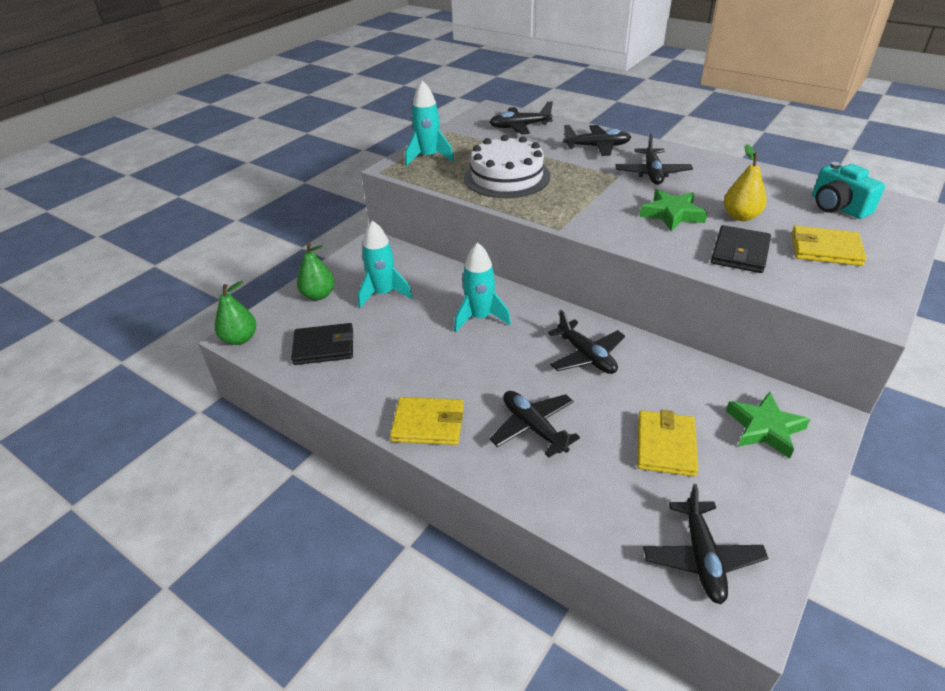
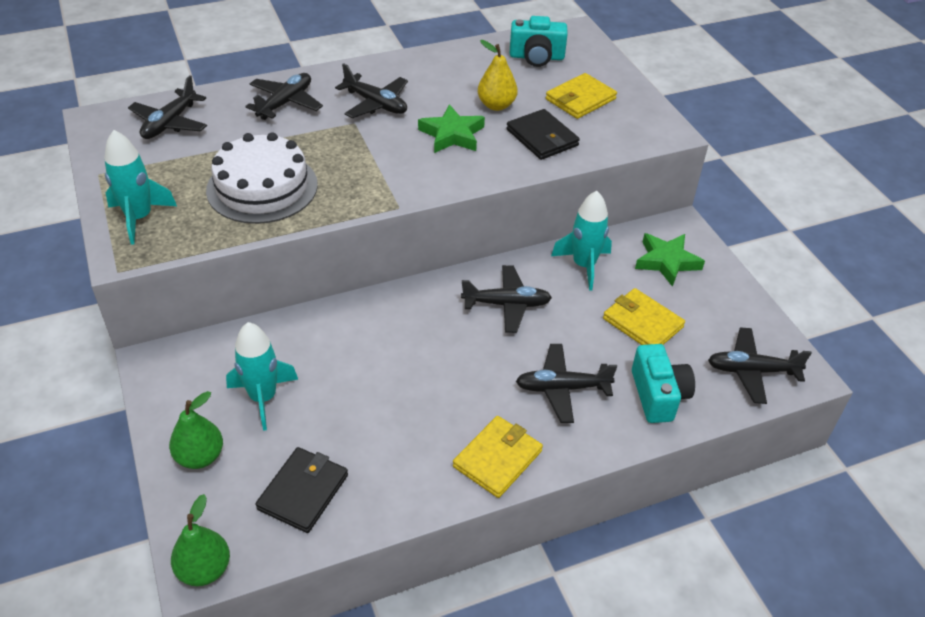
camera: 60 degrees left, 5 degrees up
turquoise rocket [454,242,511,332] -> turquoise rocket moved to [551,191,612,291]
black plane [643,484,768,604] -> black plane turned 150 degrees clockwise [708,328,812,404]
none -> turquoise camera [632,344,695,423]

